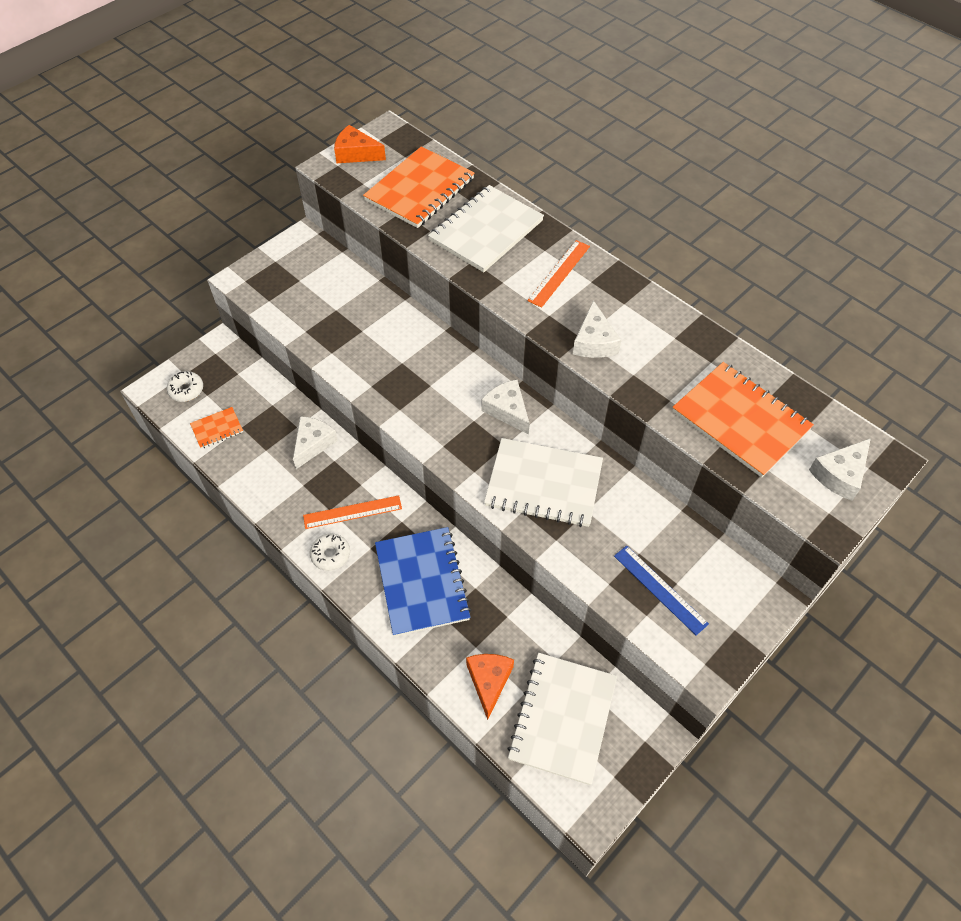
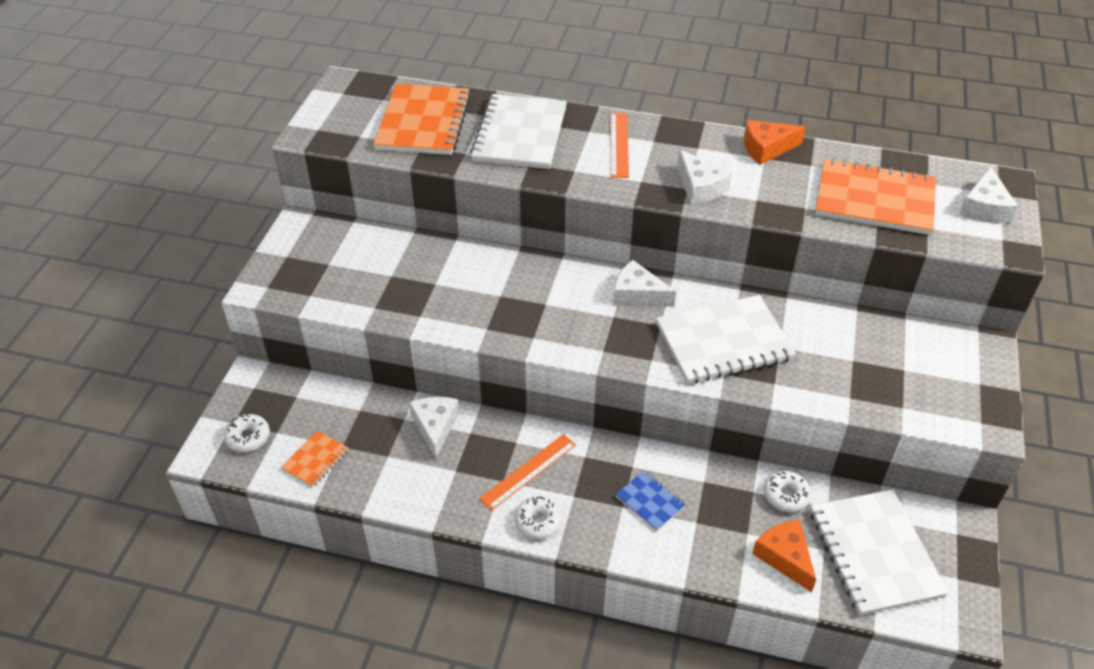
camera: 30 degrees left, 10 degrees down
orange cheese [334,125,386,163] -> orange cheese moved to [744,120,806,165]
blue notebook [375,527,471,637] -> blue notebook [615,471,686,531], size x0.48
blue ruler [614,546,709,635] -> none
none -> white donut [763,471,811,512]

